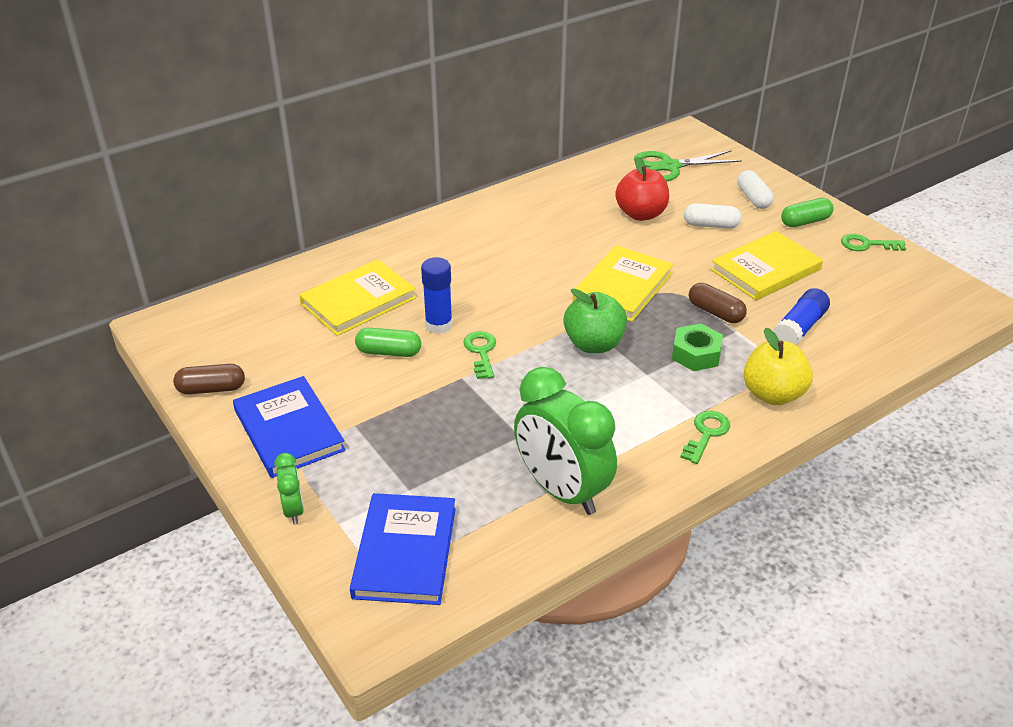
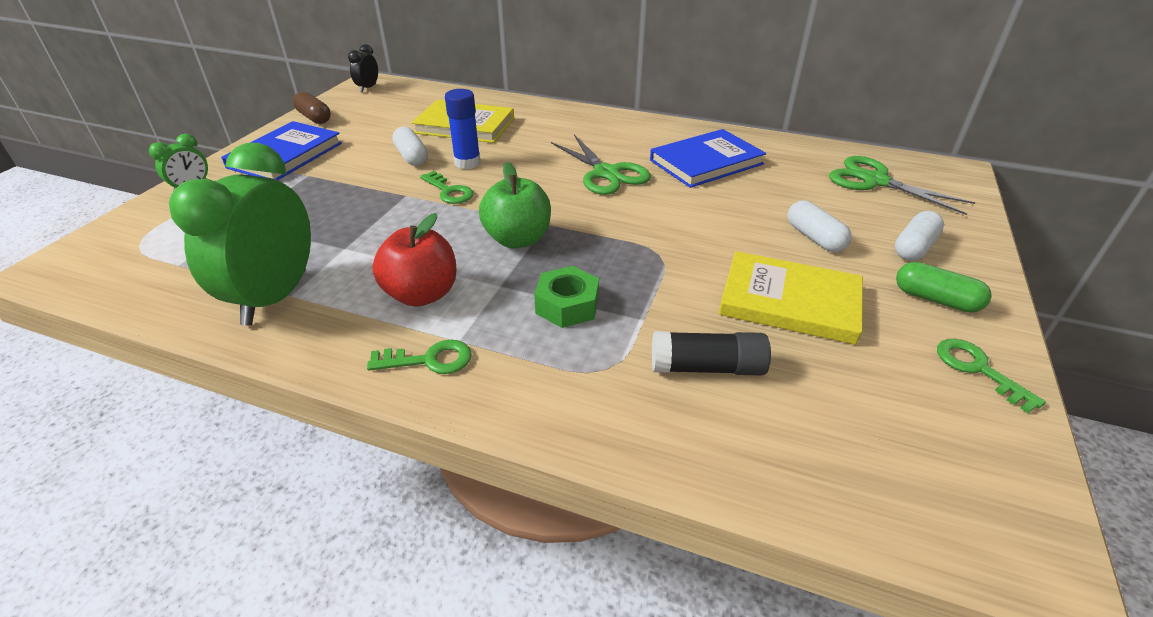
camera: 55 degrees right, 0 degrees up
blue book [350,493,456,605] -> blue book moved to [650,129,766,188]
green capsule [355,328,421,357] -> white capsule [392,126,428,166]
green key [463,331,496,379] -> green key turned 90 degrees clockwise [420,171,473,204]
yellow book [573,245,673,322] -> none
red apple [615,156,669,221] -> red apple moved to [372,213,457,307]
brown capsule [689,283,747,323] -> none
yellow apple [743,328,813,405] -> none
blue glue stick [773,288,830,345] -> black glue stick [652,331,771,376]
none -> black clock [348,44,378,92]
none -> green scissors [551,135,651,195]

